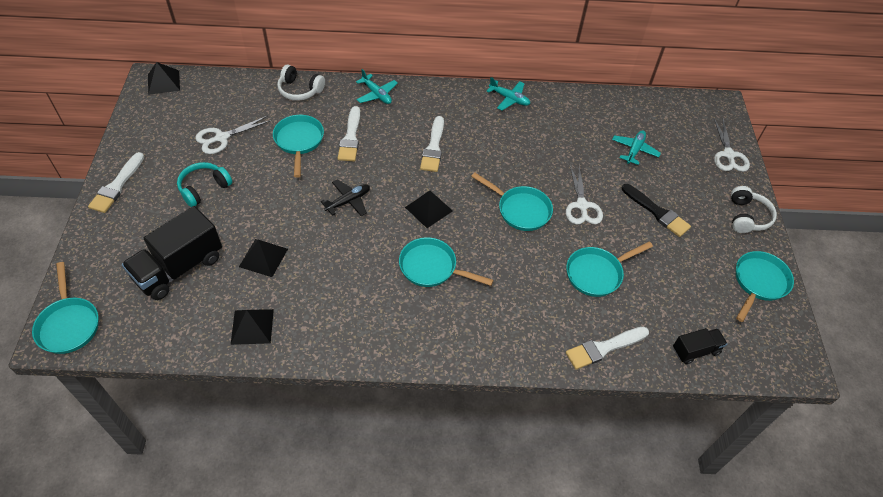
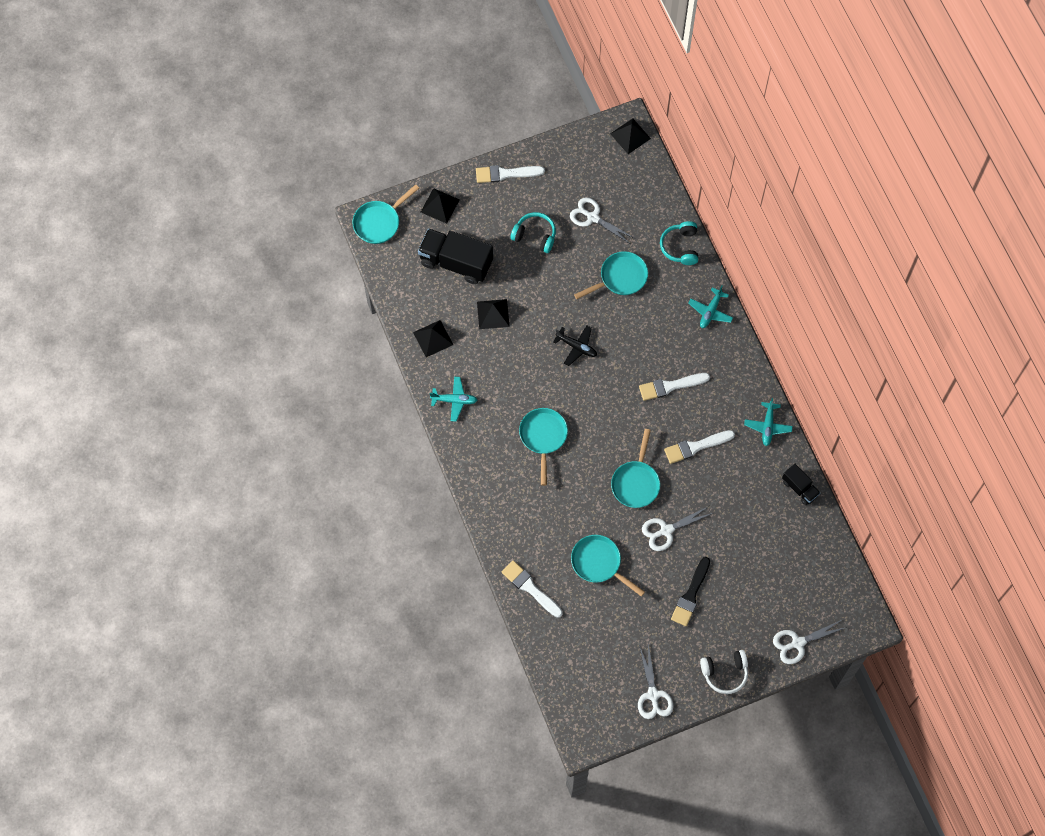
camera: 70 degrees right, 15 degrees up
white headphones [277,64,325,101] -> turquoise headphones [660,221,698,265]
white brush [338,106,360,161] -> white brush moved to [664,430,735,464]
black pyramid [405,191,453,228] -> black pyramid moved to [421,188,460,224]
turquoise plane [612,130,661,165] -> turquoise plane moved to [430,377,477,422]
black truck [673,328,727,364] -> black truck moved to [782,464,820,505]
turquoise pan [736,251,794,322] -> white scissors [638,644,673,719]

